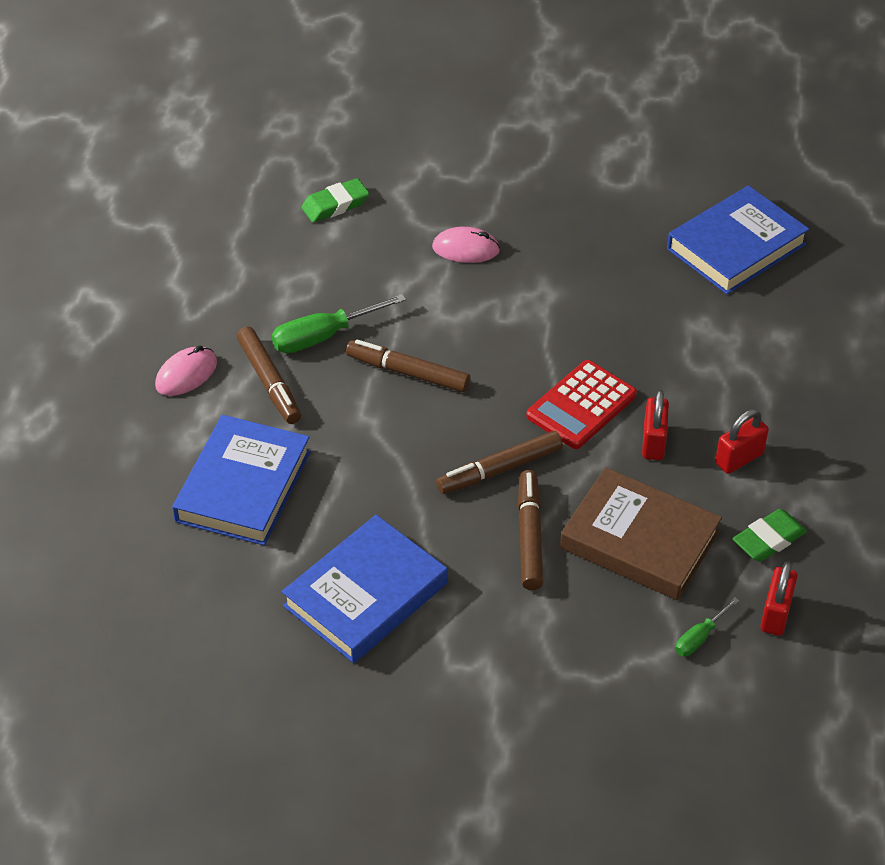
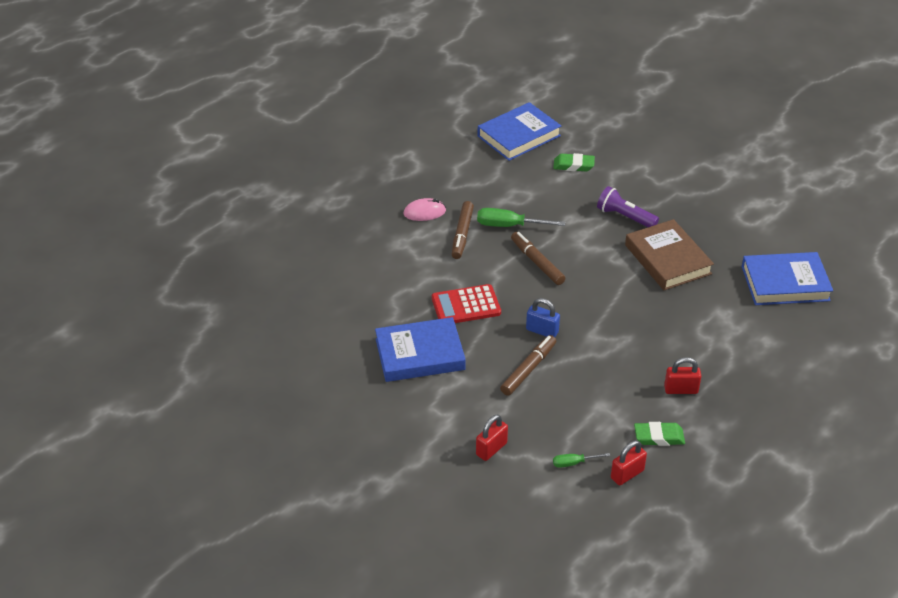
camera: 35 degrees right, 5 degrees down
blue book [172,415,311,546] -> blue book moved to [478,102,561,161]
pink mouse [432,227,500,263] -> purple flashlight [597,186,659,227]
brown marker [436,431,563,494] -> blue padlock [526,298,560,337]
red calculator [526,360,637,449] -> red calculator moved to [432,284,501,323]
brown book [560,467,722,600] -> brown book moved to [625,219,714,290]
red padlock [642,390,669,460] -> red padlock moved to [476,415,508,461]

